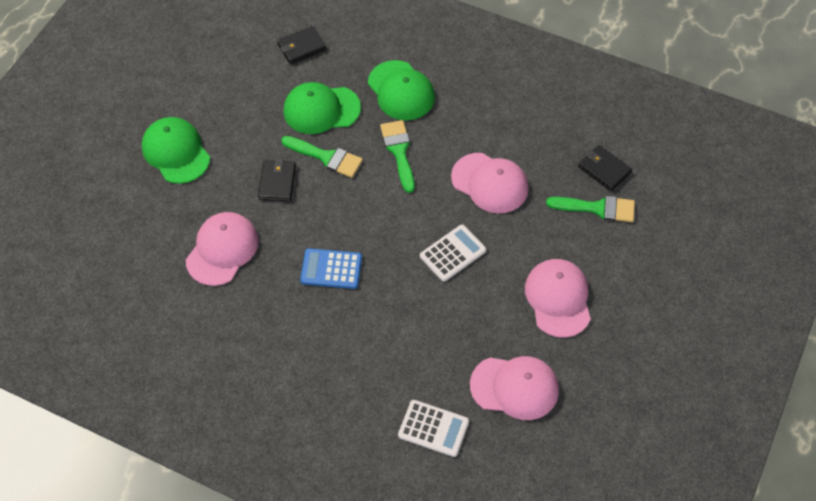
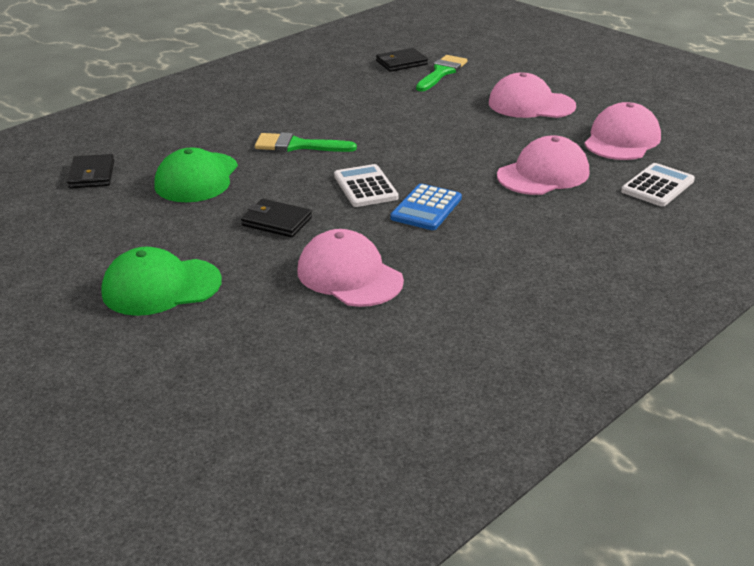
camera: 70 degrees left, 25 degrees down
green brush [281,136,363,178] -> none
green cap [368,60,435,120] -> none
white calculator [420,225,486,282] -> white calculator moved to [334,164,399,207]
pink cap [451,153,529,213] -> pink cap moved to [497,135,589,195]

